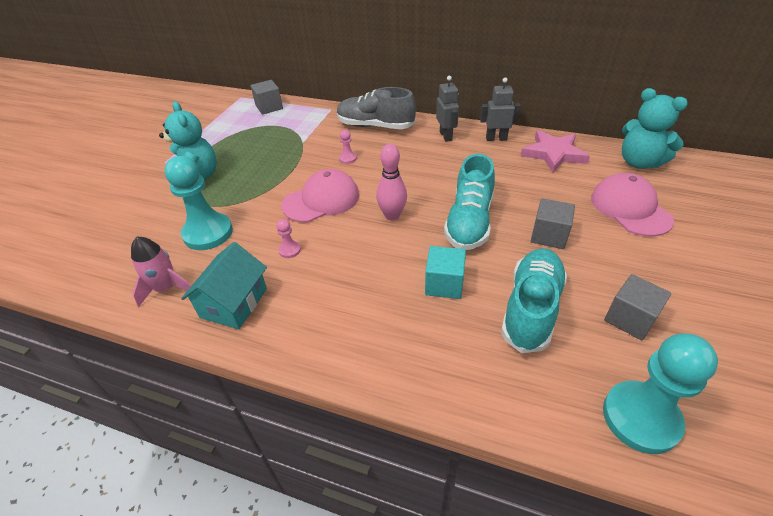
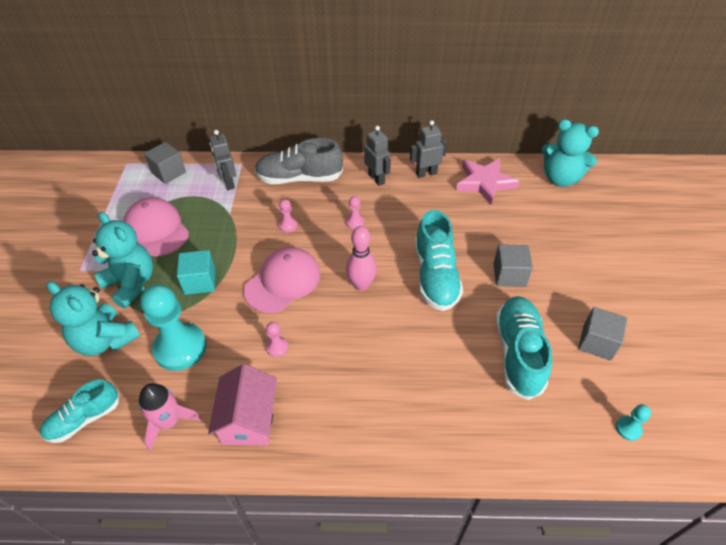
camera: 20 degrees left, 5 degrees up
turquoise house [181,242,267,329] -> pink house [208,364,277,446]
turquoise cube [425,246,466,299] -> turquoise cube moved to [177,250,216,295]
pink cap [591,173,674,236] -> pink cap moved to [124,197,189,256]
turquoise pawn [603,333,718,454] -> turquoise pawn [616,404,651,441], size x0.43
none -> turquoise shoe [40,379,119,443]
none -> turquoise teddy bear [46,281,140,356]
none -> grey robot [209,130,236,190]
none -> pink pawn [346,196,364,229]

